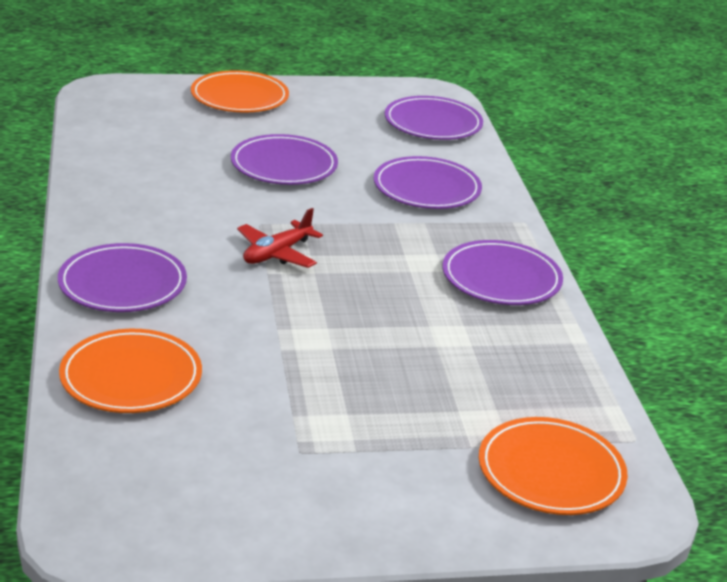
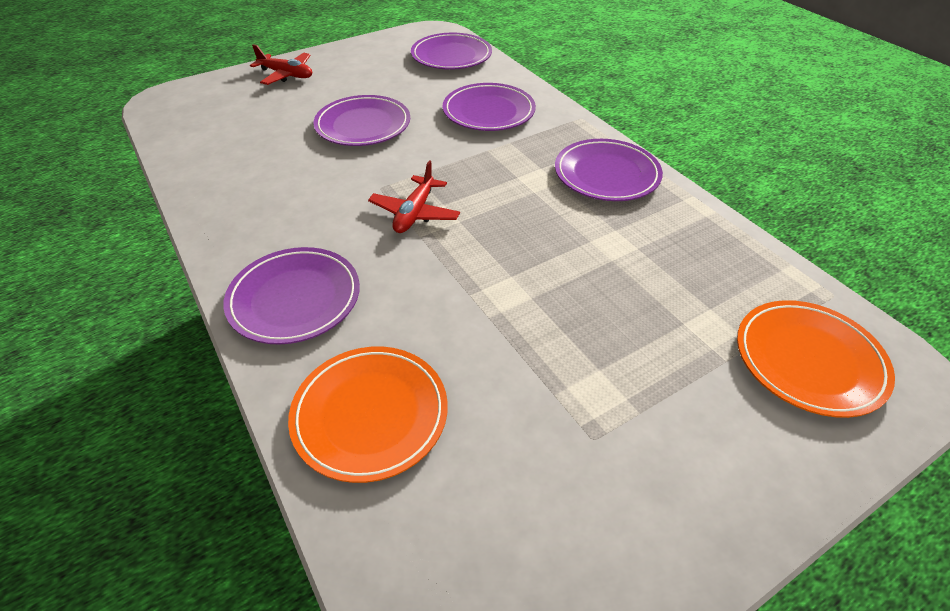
camera: 20 degrees left, 15 degrees up
orange plate [191,70,289,112] -> red plane [250,44,312,85]

